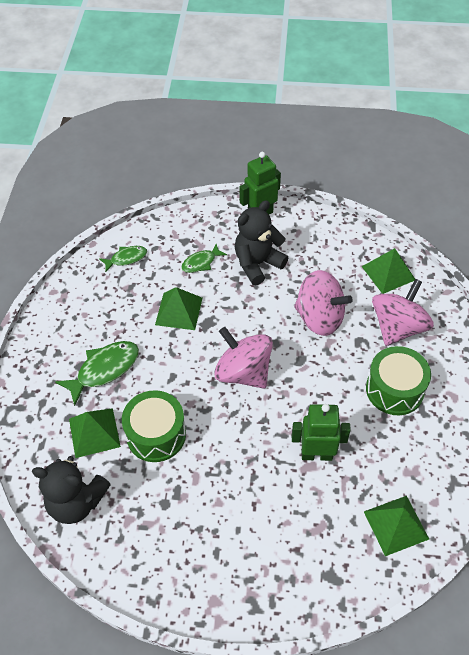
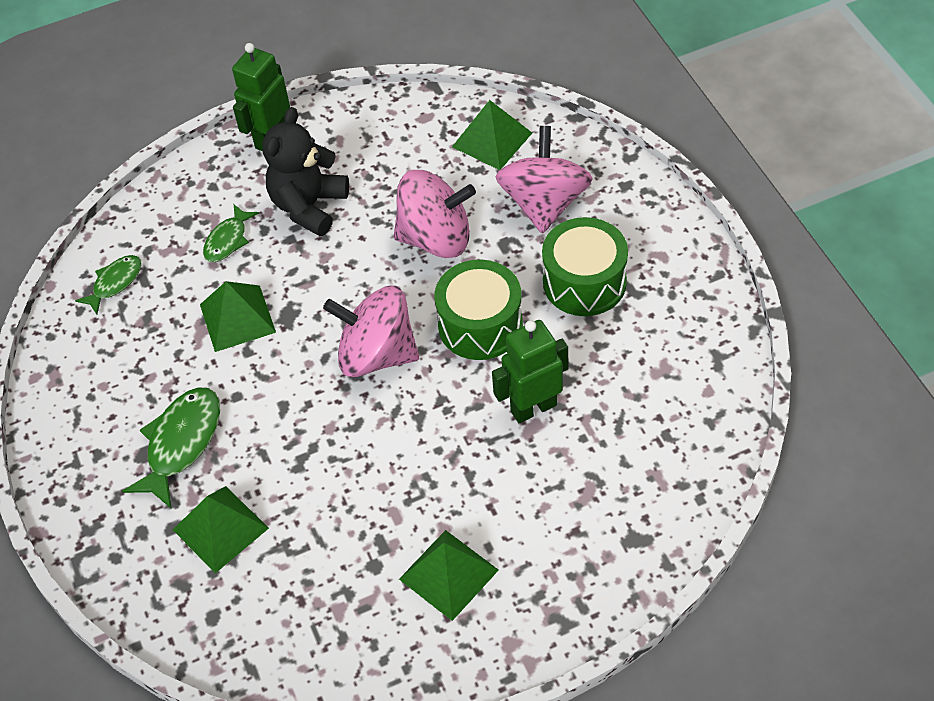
camera: 25 degrees left, 0 degrees up
black teddy bear [32,456,111,524] -> none
green drum [122,390,186,462] -> green drum moved to [434,260,523,360]
green pyramid [364,496,429,556] -> green pyramid moved to [399,530,499,621]

